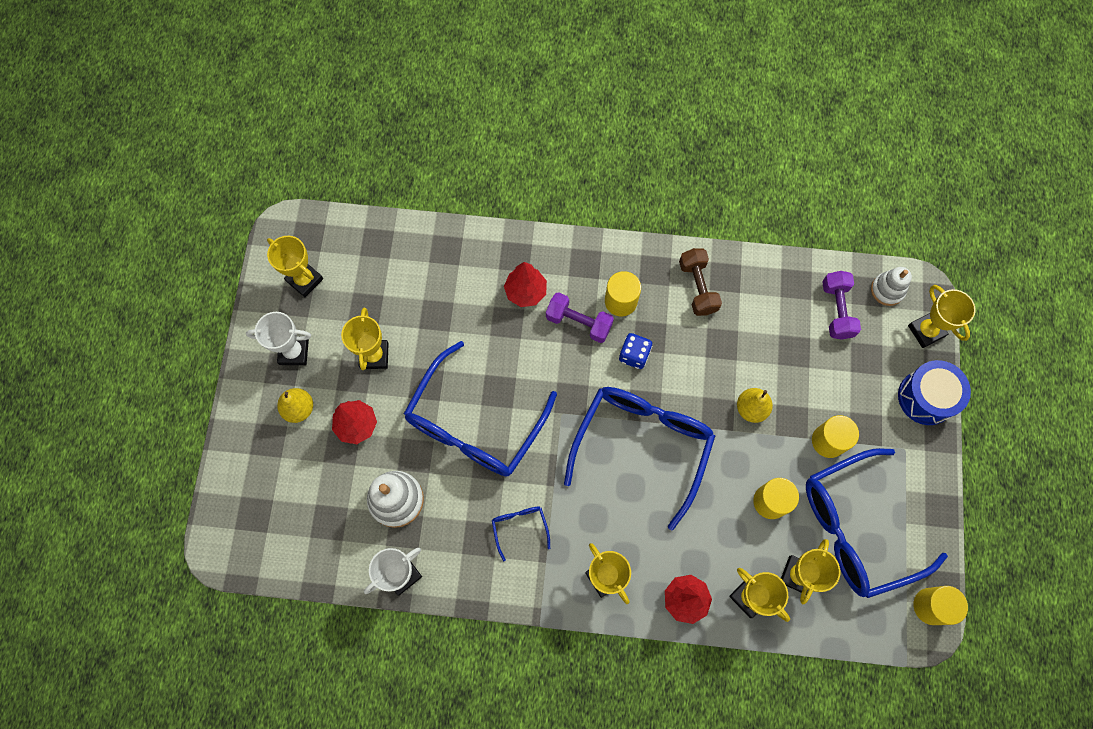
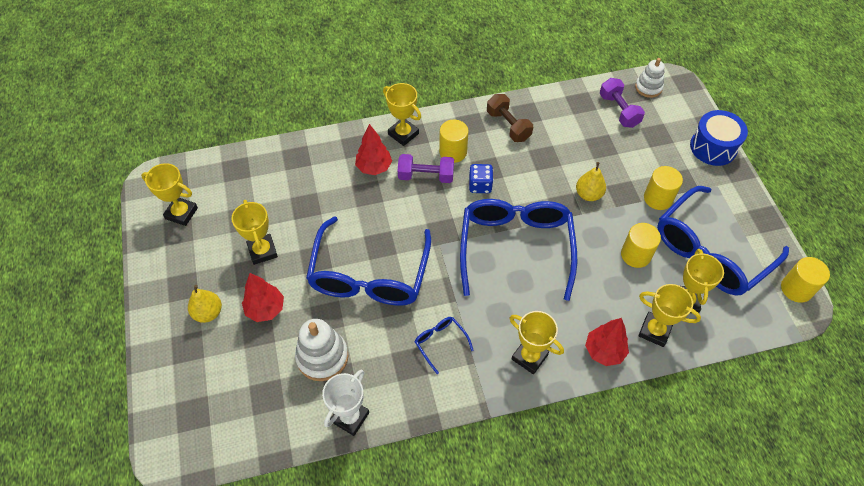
camera: 20 degrees left, 15 degrees down
white trophy [246,312,311,365] -> none
yellow trophy [908,285,976,348] -> yellow trophy moved to [383,83,421,146]

